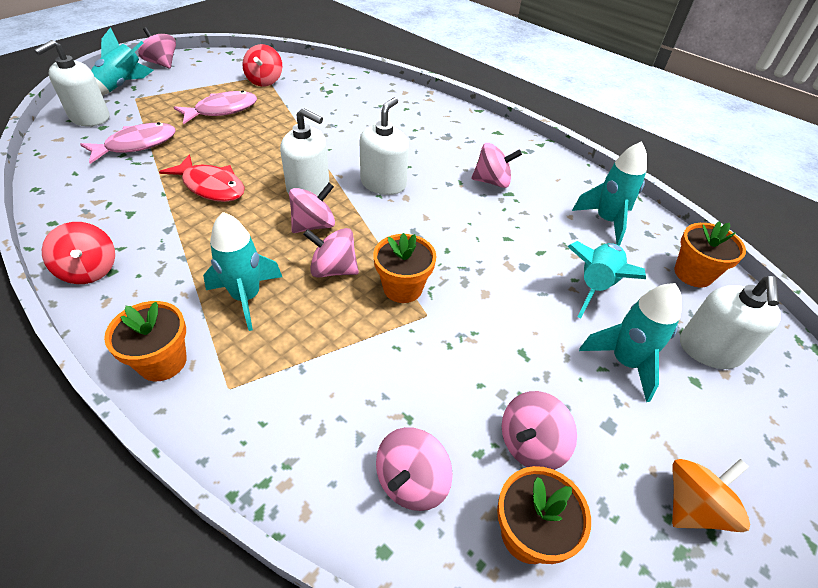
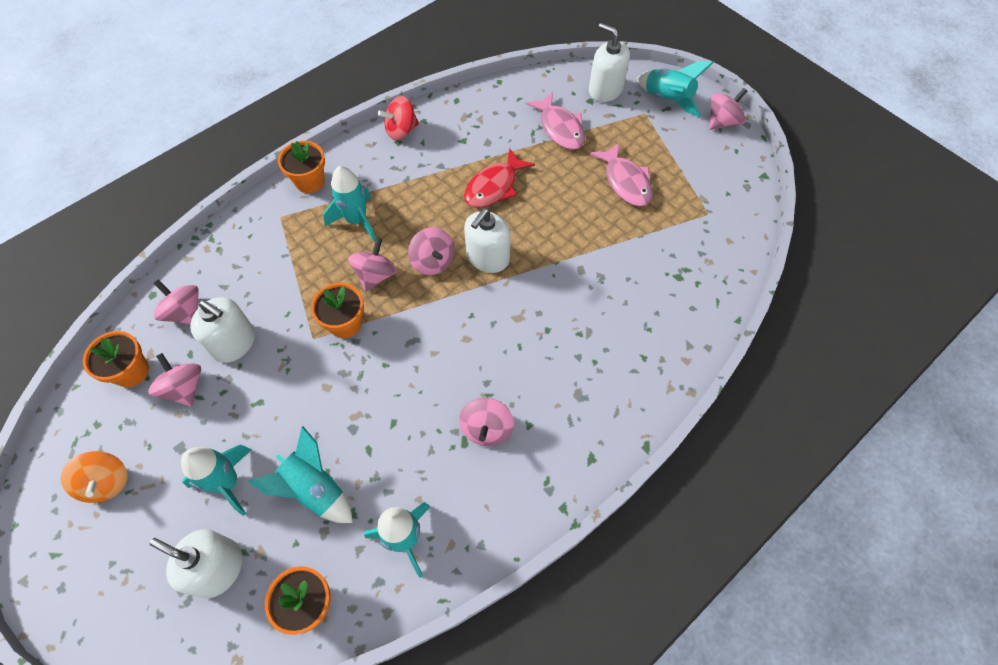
camera: 100 degrees right, 15 degrees up
red spinning top [242,44,282,87] -> none
white soap dispenser [360,97,409,195] -> white soap dispenser moved to [190,297,255,363]

